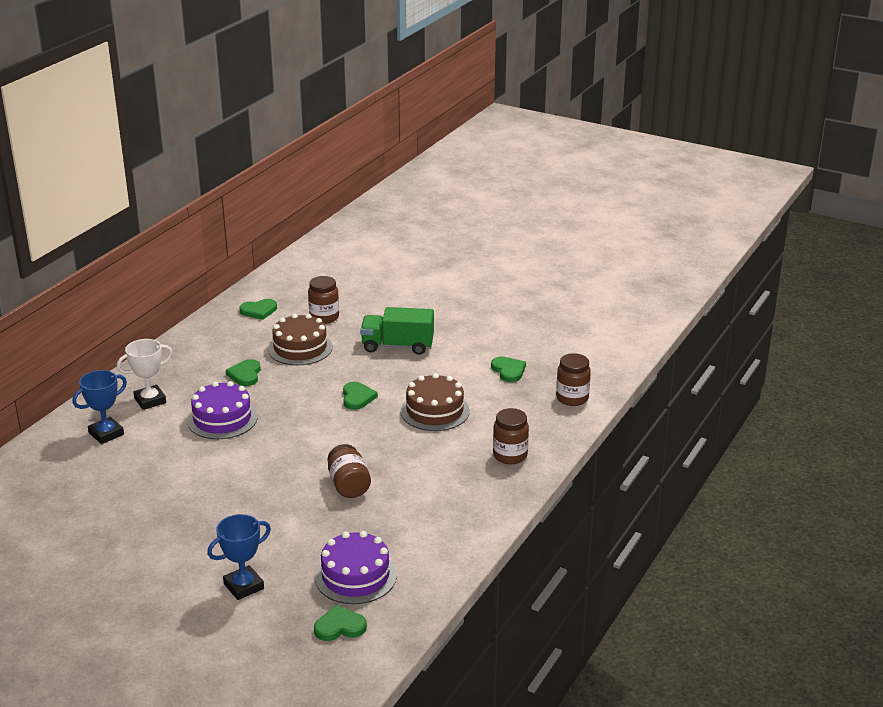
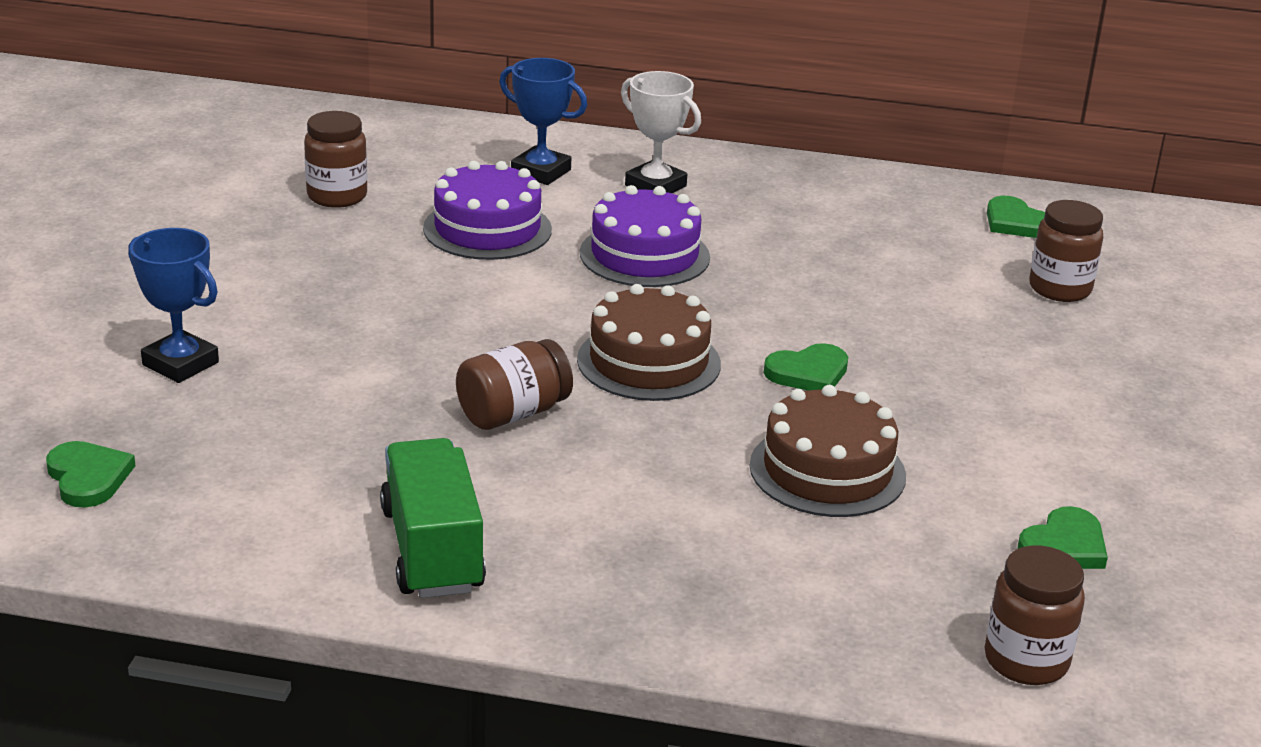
camera: 70 degrees right, 0 degrees up
green heart [226,359,261,386] -> none
brown cake [268,313,333,365] -> brown cake moved to [577,284,721,401]
purple cake [315,531,397,604] -> purple cake moved to [423,161,552,260]
green truck [360,307,434,355] -> green truck moved to [380,438,486,598]
brown jar [493,408,529,464] -> brown jar moved to [304,111,367,208]

